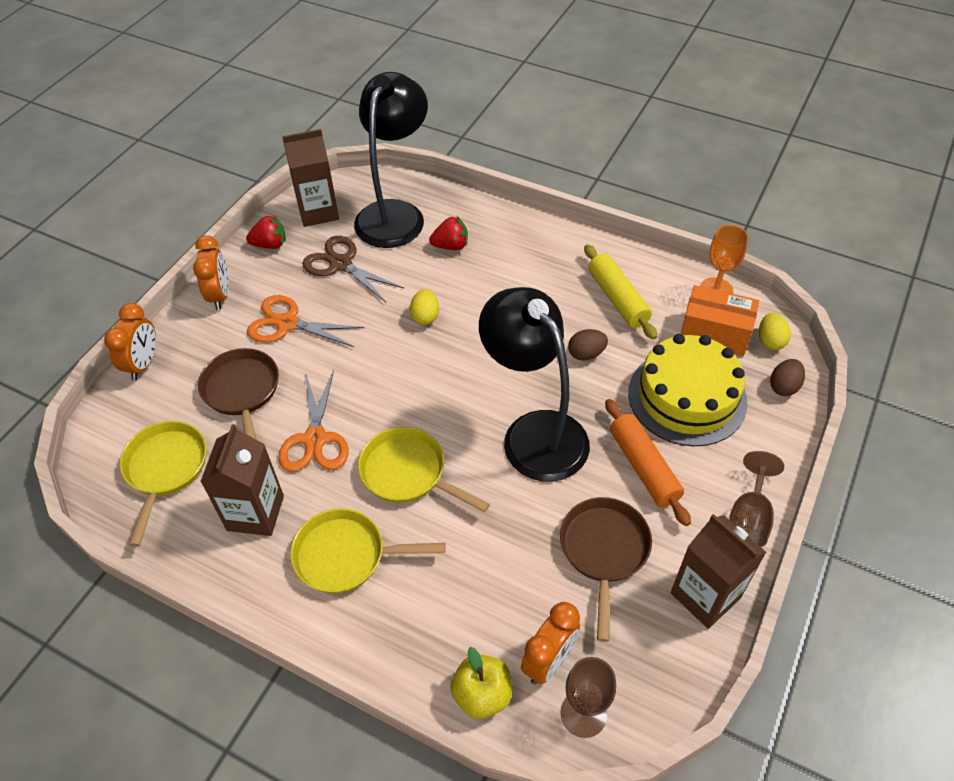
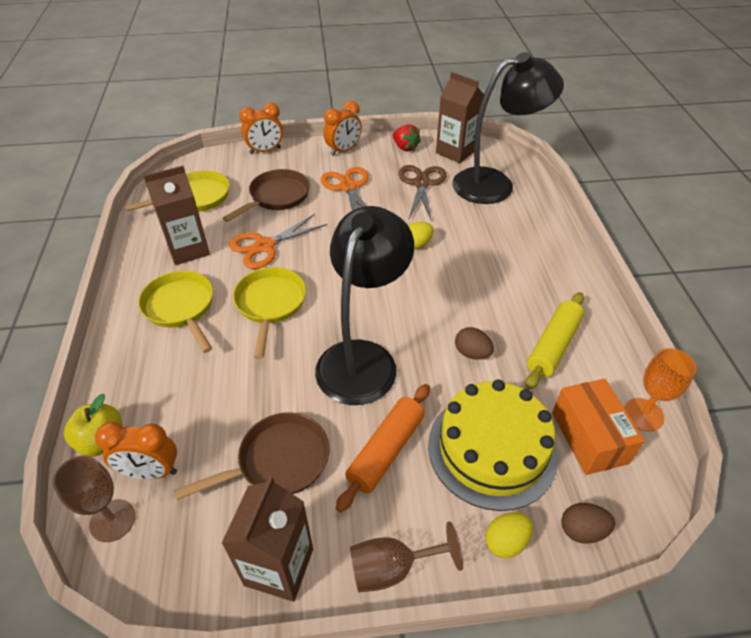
camera: 55 degrees right, 5 degrees down
red strawberry [429,216,468,250] -> none
yellow egg [759,313,791,350] -> yellow egg moved to [485,512,533,558]

